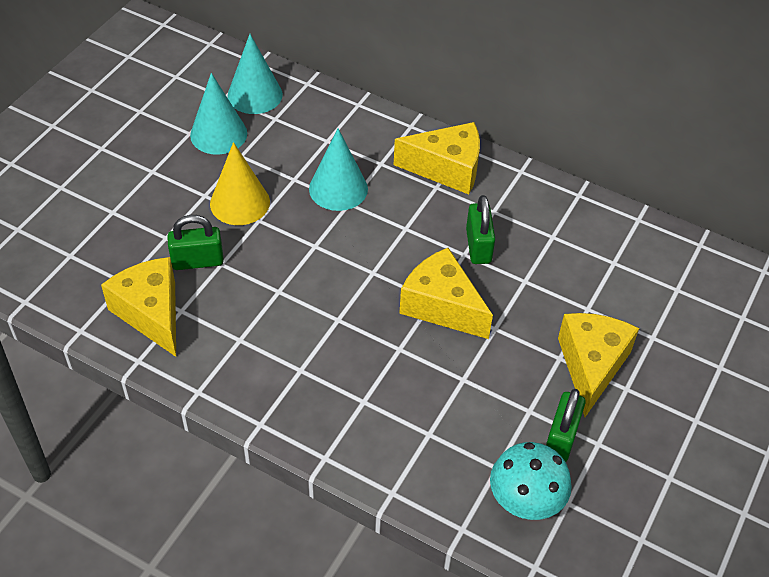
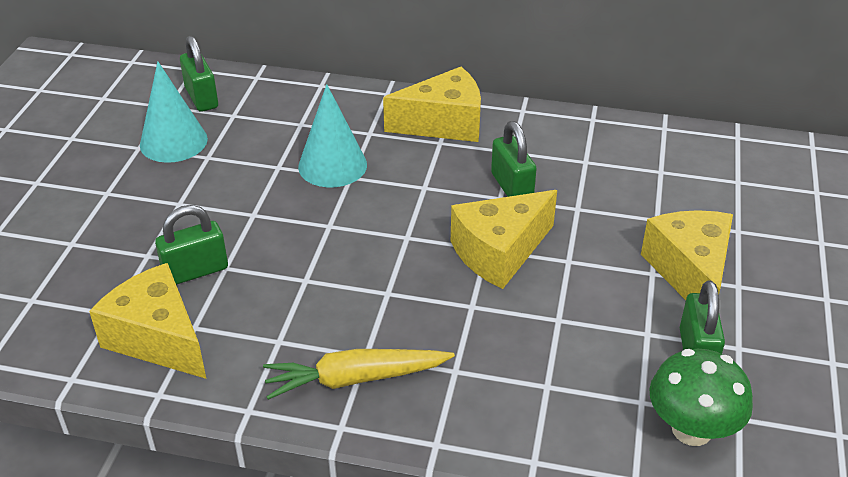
camera: 15 degrees left, 10 degrees down
yellow cone [210,142,270,225] -> none
turquoise cone [227,34,283,114] -> green padlock [180,36,218,112]
yellow cheese [399,248,493,339] -> yellow cheese turned 60 degrees counterclockwise [451,190,557,289]
turquoise mushroom [490,442,572,520] -> green mushroom [649,349,753,446]
none -> yellow carrot [263,349,455,400]

